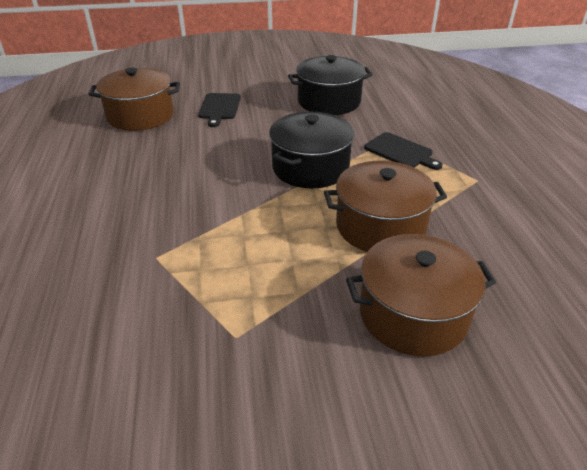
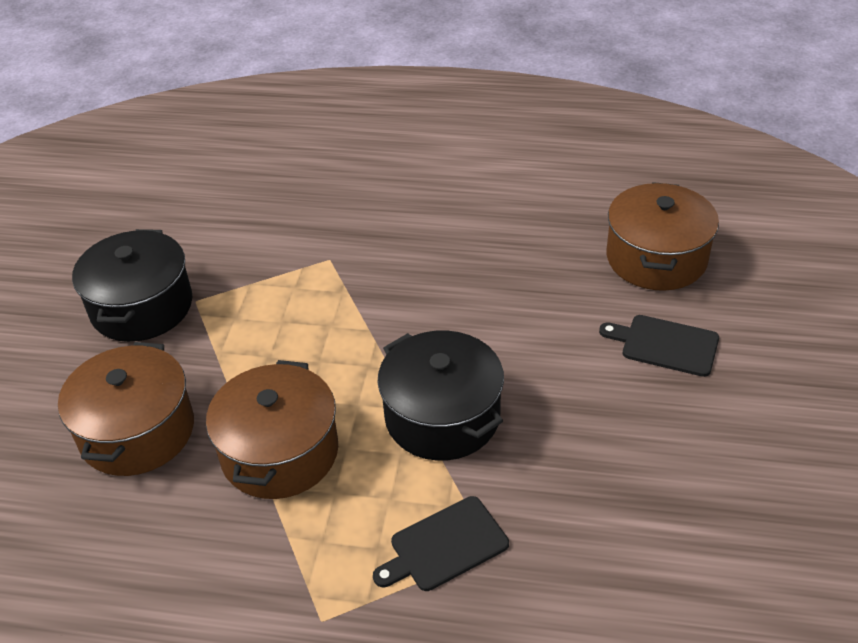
camera: 110 degrees right, 5 degrees up
black pot [288,55,373,115] -> black pot moved to [72,229,192,342]

